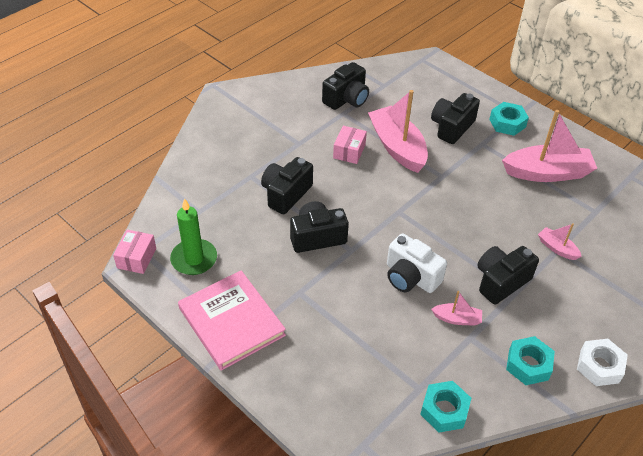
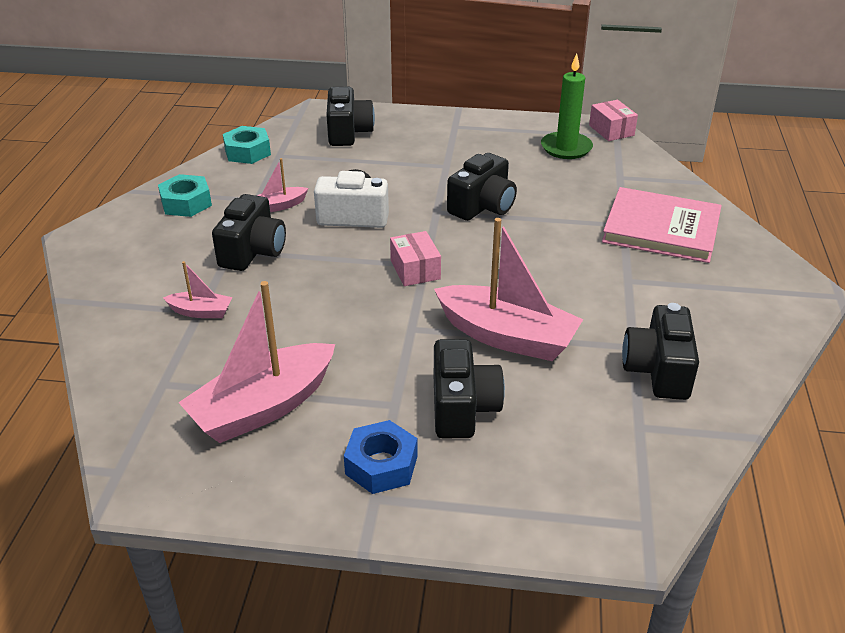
camera: 145 degrees right, 10 degrees down
pink book [178,270,286,371] -> pink book moved to [602,187,722,263]
black camera [261,157,313,214] -> black camera moved to [326,87,375,146]
pink box [333,126,367,164] -> pink box moved to [390,231,441,286]
turquoise nut [489,102,529,136] -> blue nut [344,420,417,494]
white nut [577,339,628,386] -> none

